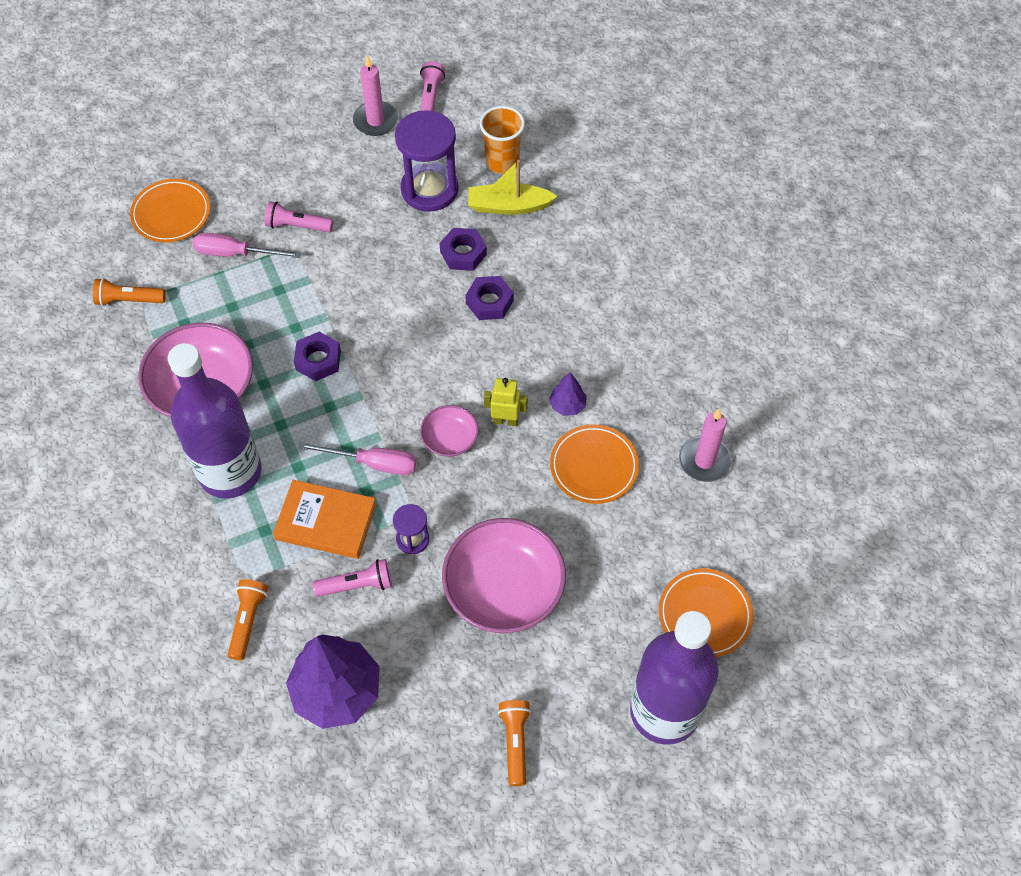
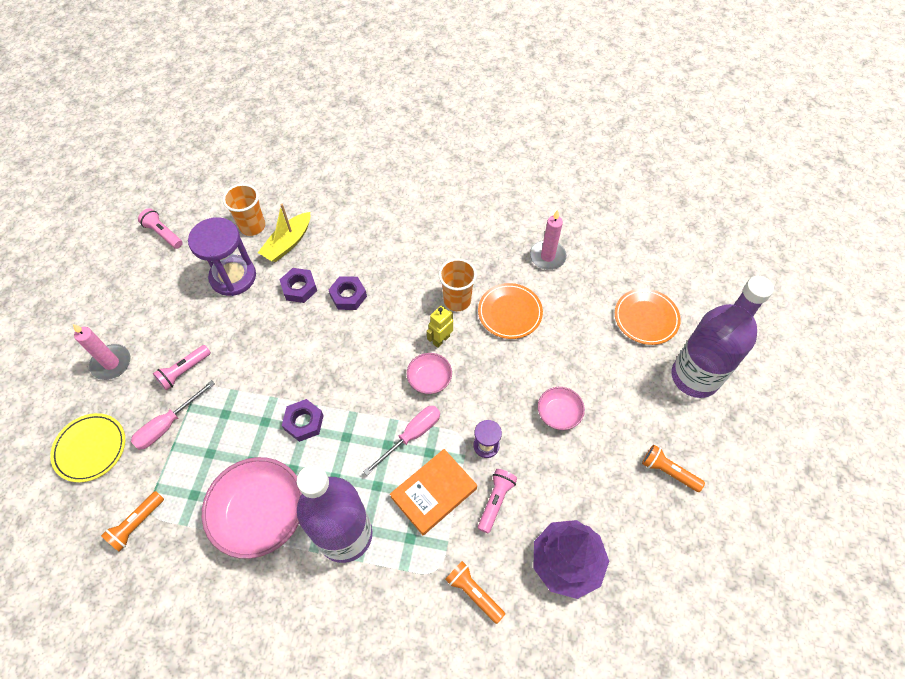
camera: 55 degrees left, 0 degrees up
orange plate [130,179,210,242] -> yellow plate [50,413,125,482]
pink candle [353,55,398,136] -> pink candle moved to [73,324,130,380]
pink bowl [442,518,566,633] -> pink bowl [538,387,585,430], size x0.51
purple tree [549,372,587,416] -> orange cup [439,258,477,311]

